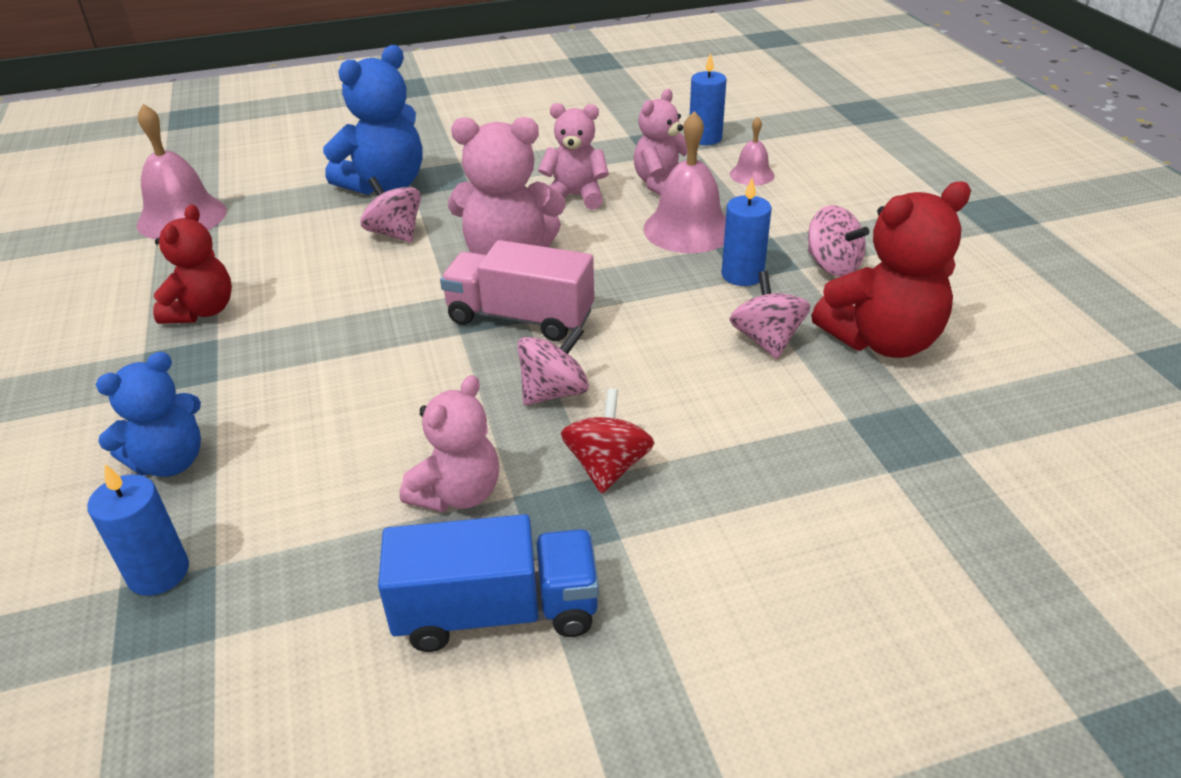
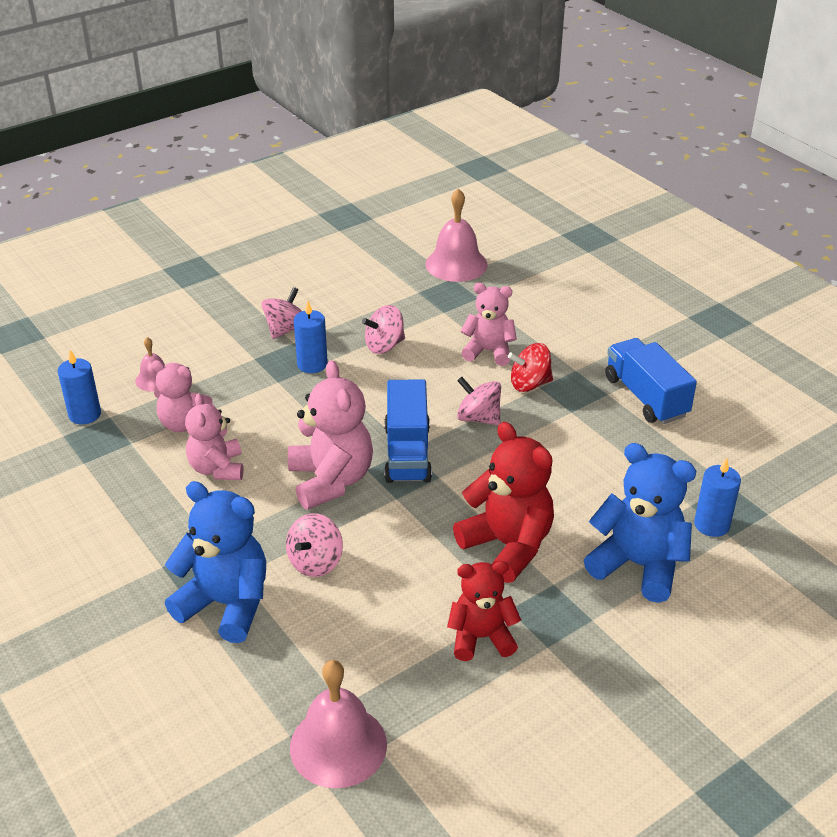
camera: 110 degrees left, 0 degrees up
blue teddy bear [96,352,201,477] -> blue teddy bear [584,443,696,603], size x1.51
pink teddy bear [400,375,499,512] -> pink teddy bear moved to [461,283,517,366]
pink truck [440,240,594,341] -> blue truck [384,379,432,483]
pink bell [643,111,726,253] -> pink bell moved to [425,188,488,282]
red teddy bear [811,181,971,358] -> red teddy bear moved to [453,422,554,583]

